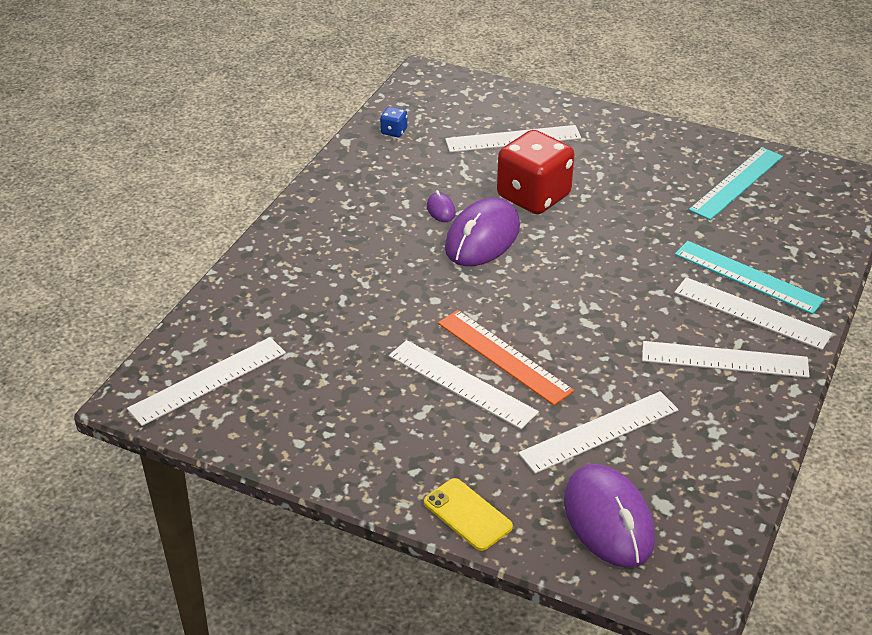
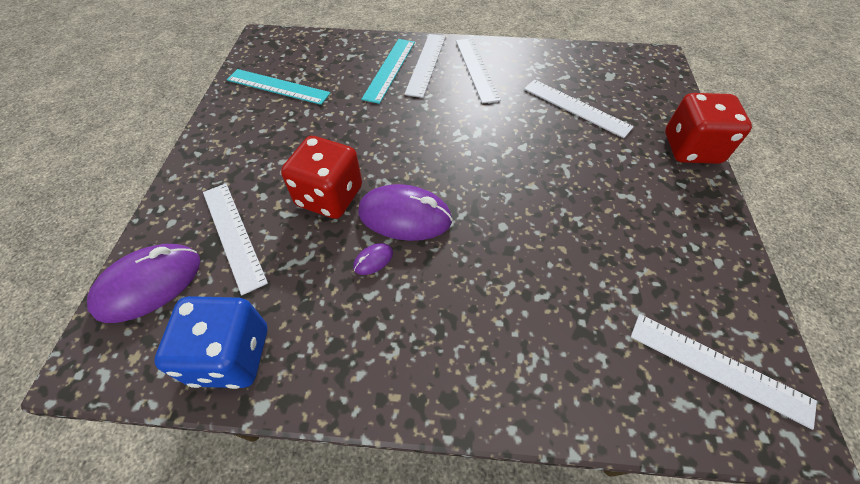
camera: 110 degrees left, 15 degrees up
blue dice [380,107,408,137] -> blue dice [154,296,267,389], size x2.46
white ruler [389,340,539,429] -> none
yellow phone [424,478,513,551] -> red dice [665,93,752,164]
orange ruler [438,310,574,406] -> none
purple mouse [564,464,655,568] -> purple mouse moved to [87,244,200,323]

